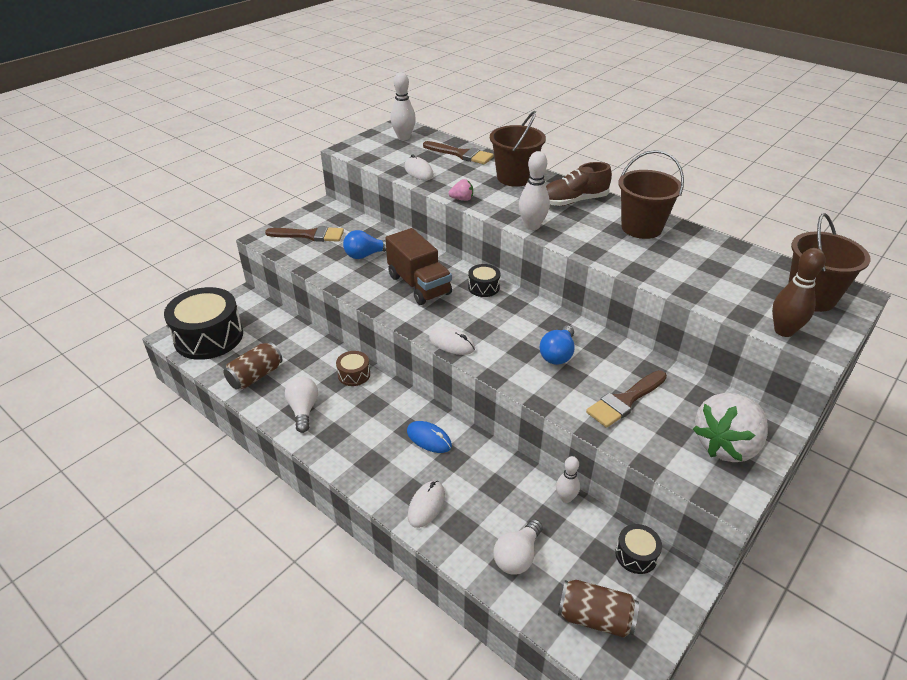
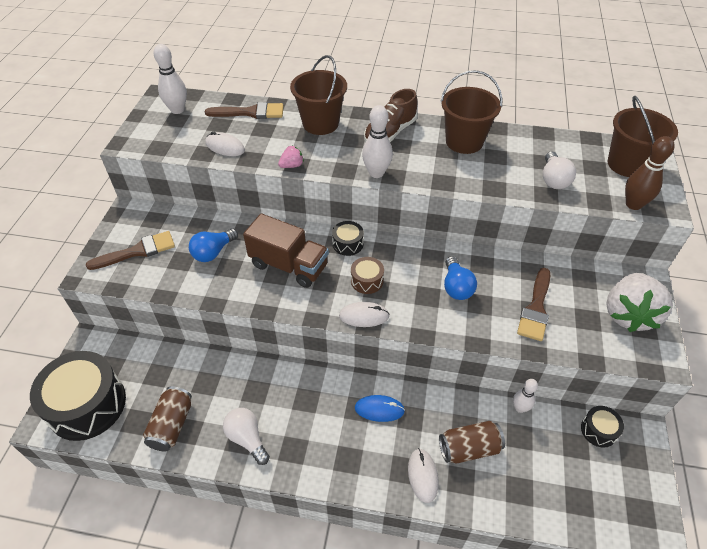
camera: 30 degrees left, 10 degrees up
brown drum [336,351,370,386] -> brown drum moved to [351,257,384,294]
white light bulb [493,519,543,574] -> white light bulb moved to [543,152,576,189]
brown can [558,580,639,638] -> brown can moved to [439,421,505,464]

